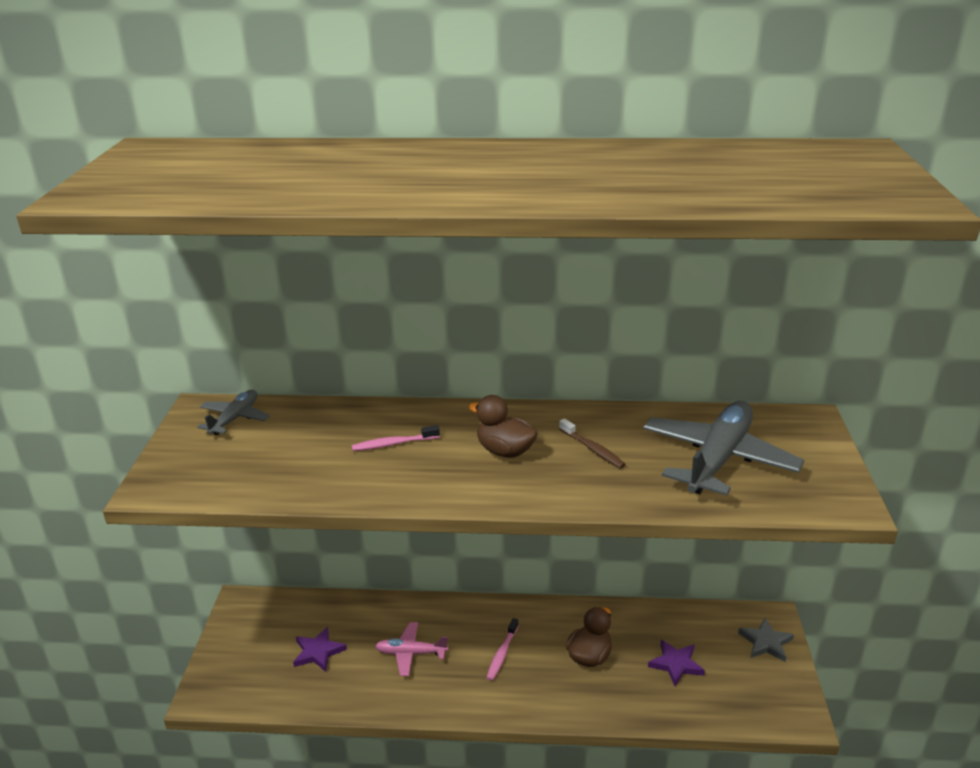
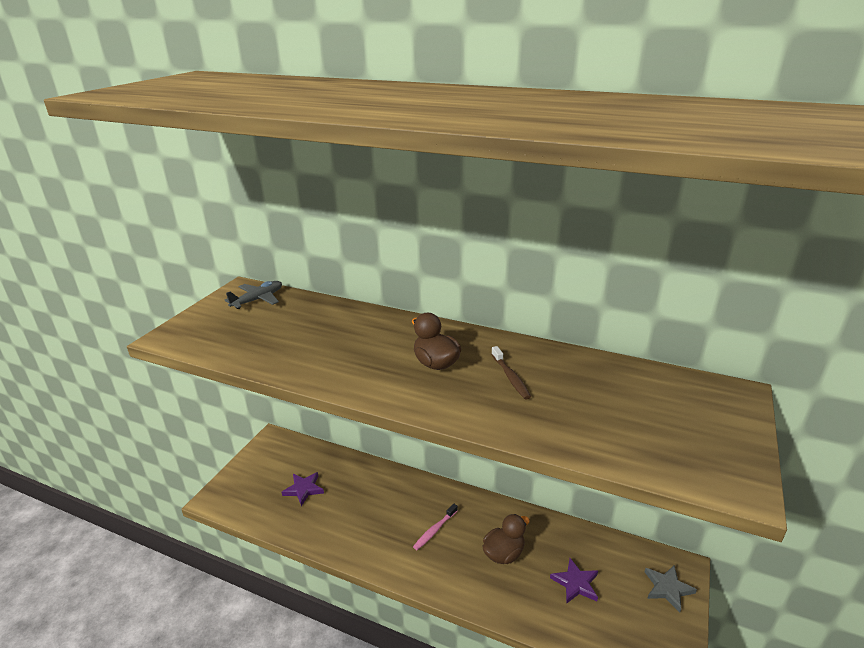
camera: 20 degrees right, 0 degrees up
pink toothbrush [352,425,440,451] -> none
pink plane [375,622,448,676] -> none
grey plane [643,401,804,496] -> none

